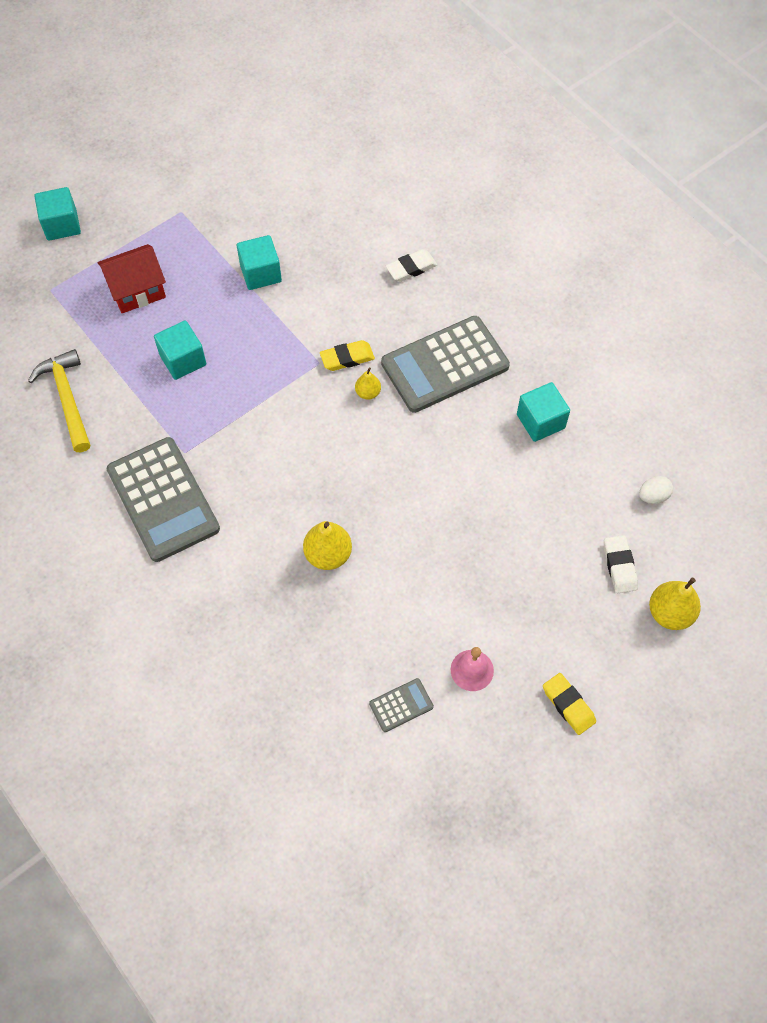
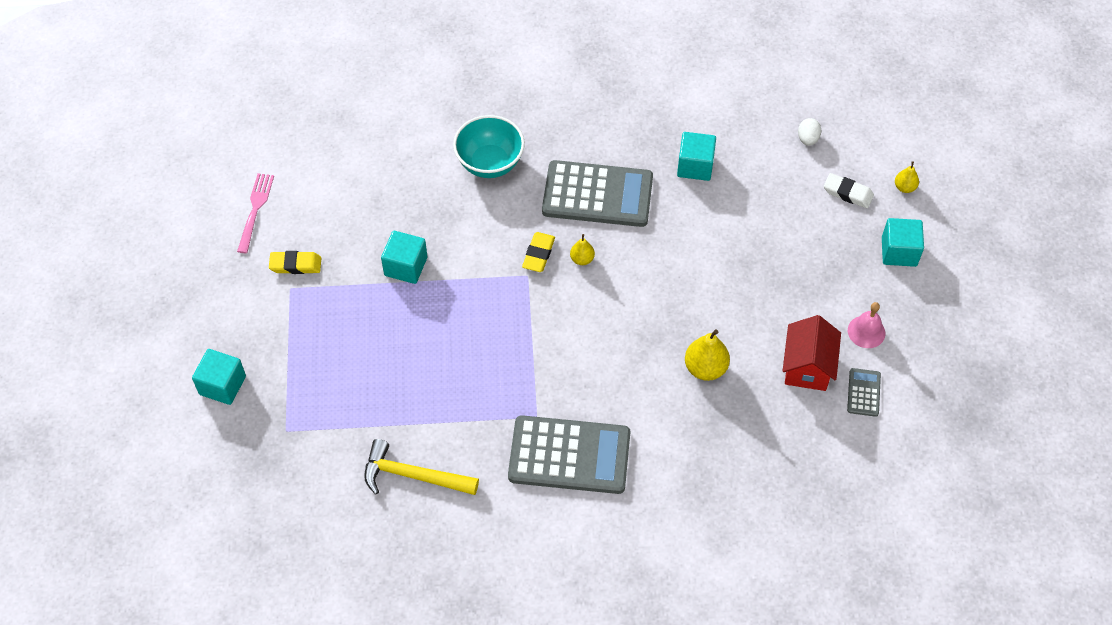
camera: 55 degrees left, 5 degrees down
red house [98,244,166,313] -> red house moved to [783,315,841,391]
turquoise cube [154,321,206,380] -> turquoise cube moved to [882,218,924,267]
grey calculator [381,316,510,413] -> grey calculator turned 90 degrees counterclockwise [542,160,653,227]
white eraser [386,249,437,282] -> turquoise bowl [453,115,525,178]
yellow eraser [543,673,596,735] -> yellow eraser moved to [269,251,321,274]
yellow pear [649,578,701,630] -> yellow pear [895,161,919,193], size x0.58
none -> pink fork [237,173,274,253]

